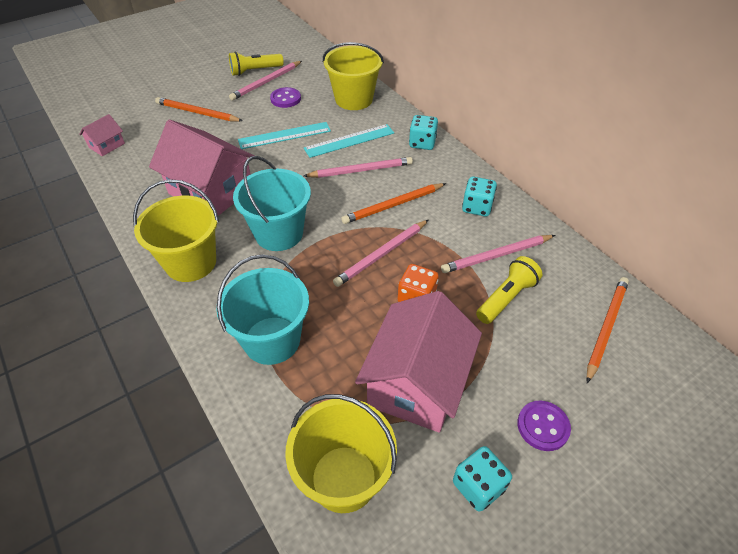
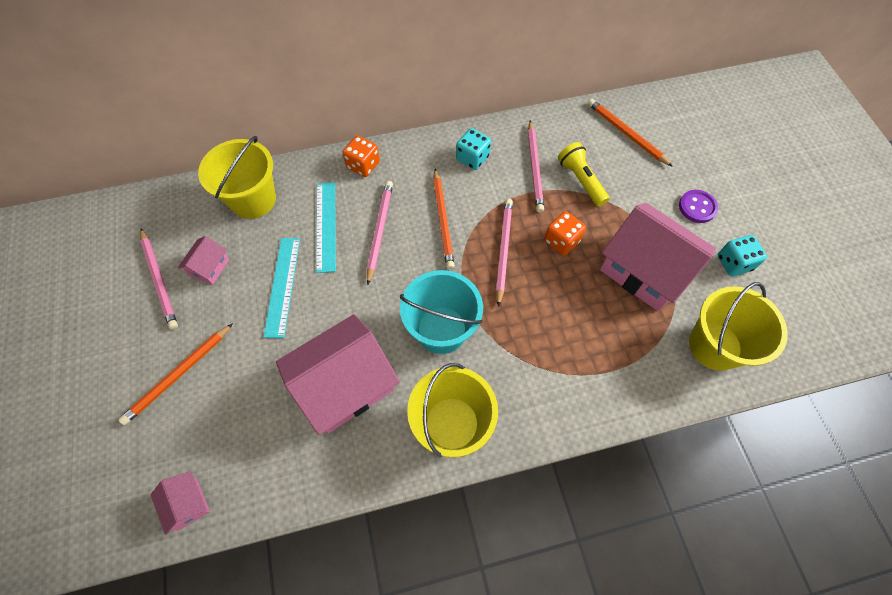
camera: 70 degrees left, 15 degrees up
turquoise bucket [216,254,309,365] -> none
yellow flashlight [229,52,284,76] -> none
purple button [270,87,301,108] -> pink house [178,236,230,285]
pink pencil [333,220,428,287] -> pink pencil turned 150 degrees counterclockwise [496,199,513,307]
turquoise dice [409,115,438,150] -> orange dice [343,135,380,177]

